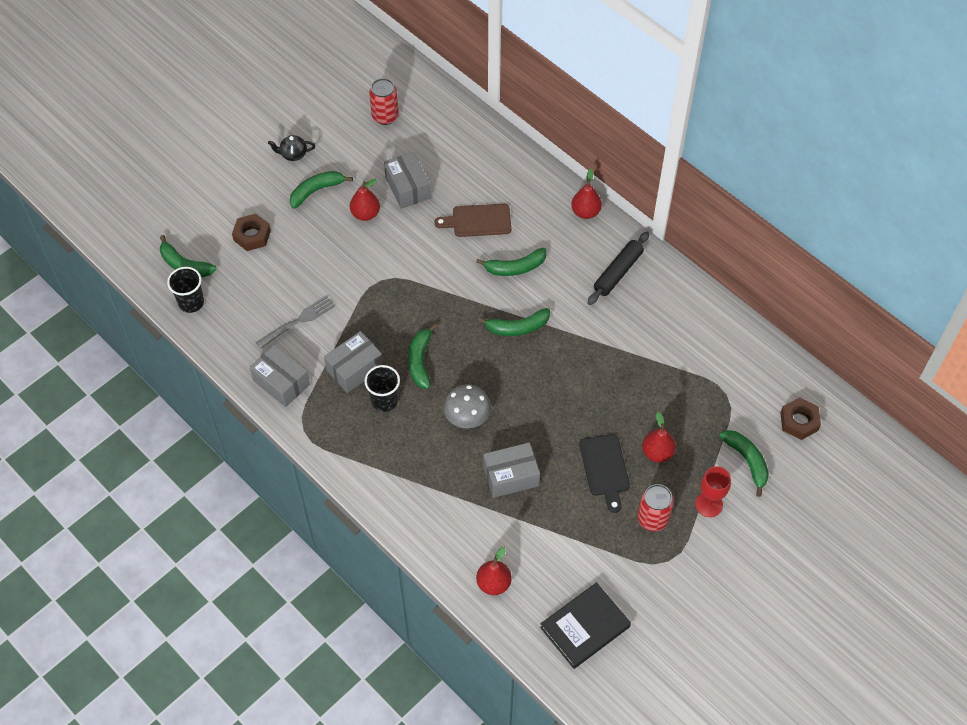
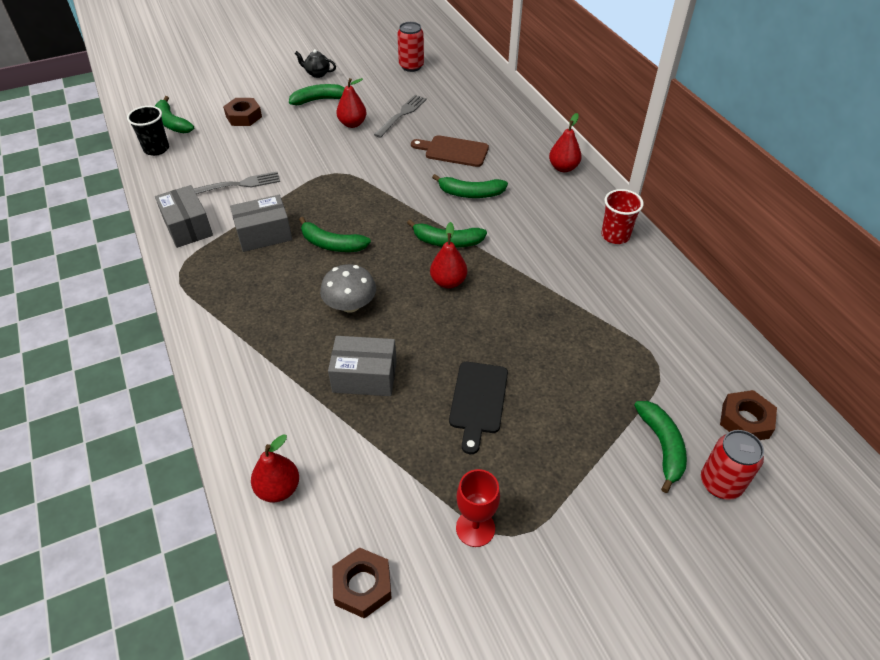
camera: 20 degrees right, 10 degrees down
black cup [364,365,400,412] -> none
grey box [384,152,430,209] -> grey fork [374,95,427,138]
green banana [408,324,437,389] -> green banana turned 90 degrees counterclockwise [299,217,371,252]
black book [540,582,631,669] -> brown nut [332,547,392,619]
black rolling pin [588,232,649,305] -> none
red can [637,484,674,531] -> red can moved to [701,430,764,500]
red pear [642,412,676,463] -> red pear moved to [430,222,467,289]
red goblet [695,466,731,517] -> red goblet moved to [456,469,500,547]
none -> red cup [601,189,644,244]

